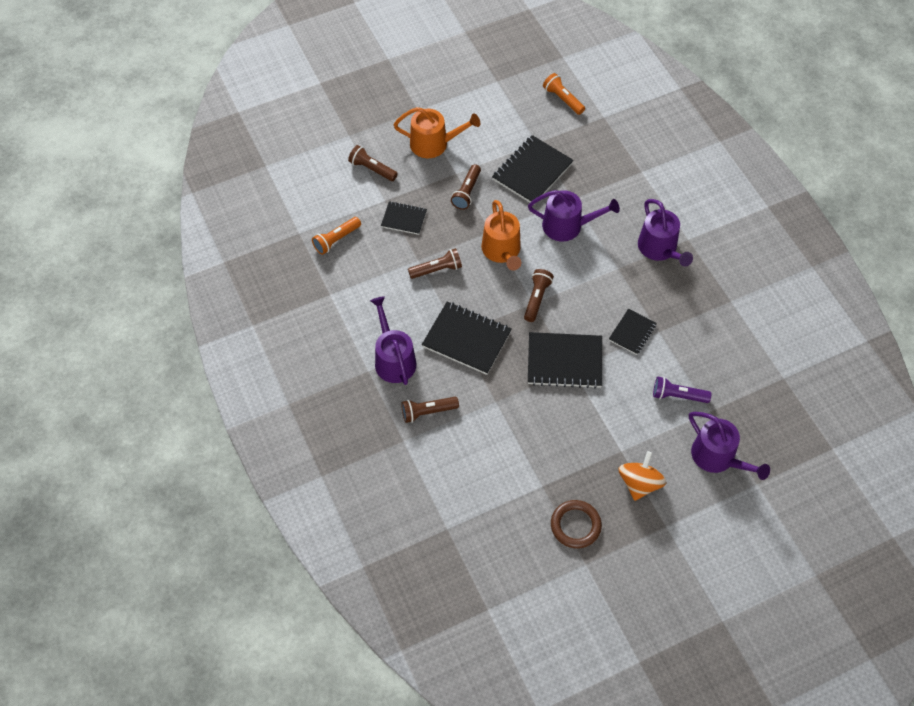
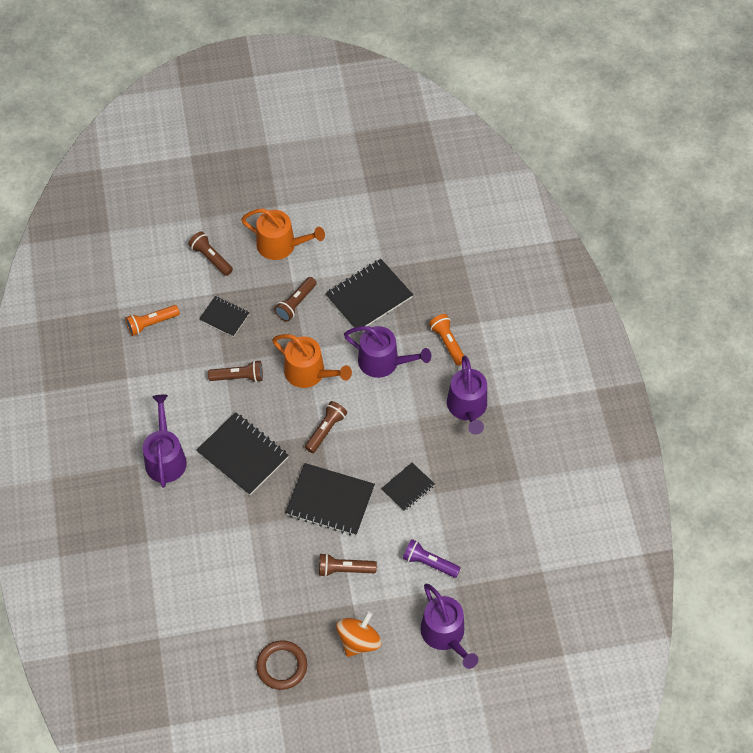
camera: 15 degrees right, 0 degrees up
brown flashlight [401,397,459,423] -> brown flashlight moved to [319,553,377,577]
orange watering can [481,200,521,270] -> orange watering can turned 60 degrees counterclockwise [272,334,352,388]
orange flashlight [543,73,585,115] -> orange flashlight moved to [429,314,464,366]

